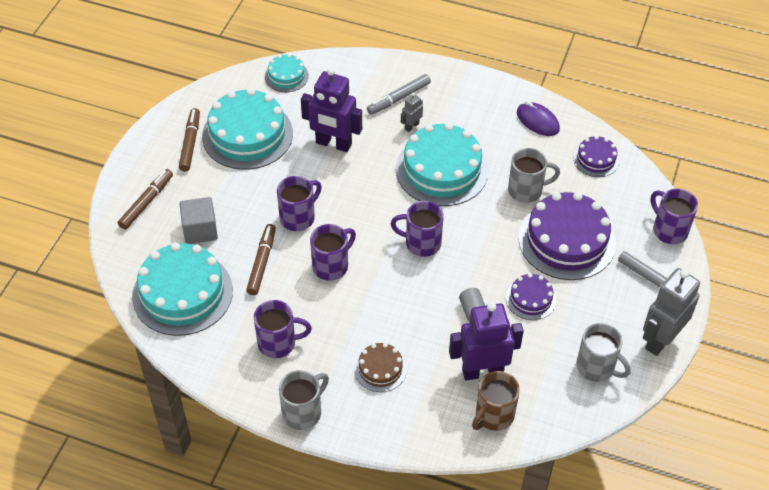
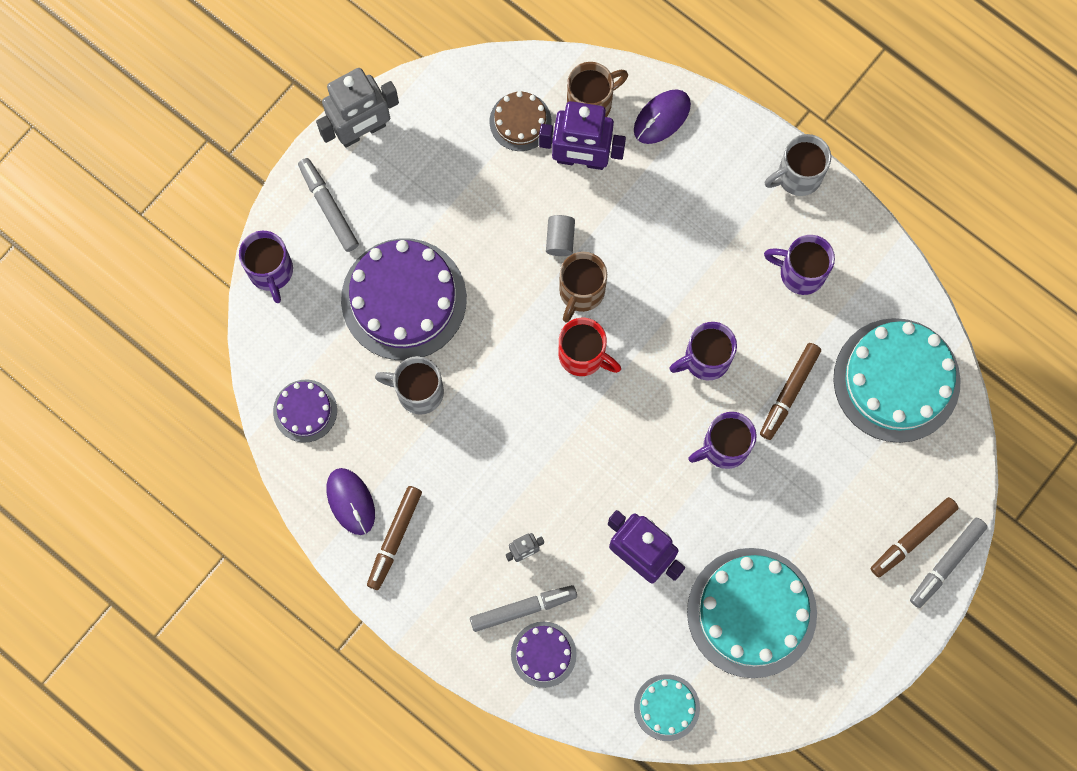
camera: 160 degrees left, 25 degrees up
brown marker [179,108,200,172] -> brown marker moved to [367,486,422,590]
grey cube [179,197,218,244] -> none
brown cake [354,343,407,392] -> brown cake moved to [490,91,551,151]
purple mug [391,201,444,257] -> red mug [559,318,621,376]
turquoise cake [396,123,489,206] -> none
purple cake [506,273,556,320] -> purple cake moved to [511,622,577,688]
grey mug [576,323,631,382] -> none
none -> brown mug [559,252,607,323]
none -> purple mouse [634,89,691,144]
none -> grey marker [910,518,988,608]

